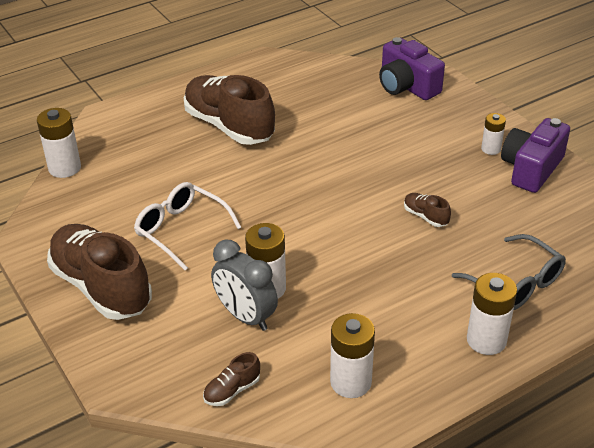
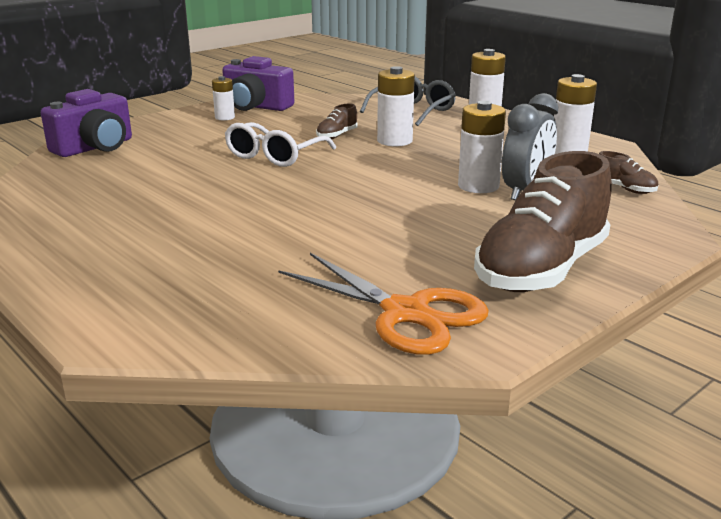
camera: 100 degrees left, 15 degrees down
white battery [37,108,81,178] -> white battery moved to [377,66,415,146]
white glasses [134,182,241,270] -> white glasses moved to [225,122,336,167]
brown shoe [184,75,275,145] -> none
none -> orange scissors [278,253,489,355]

